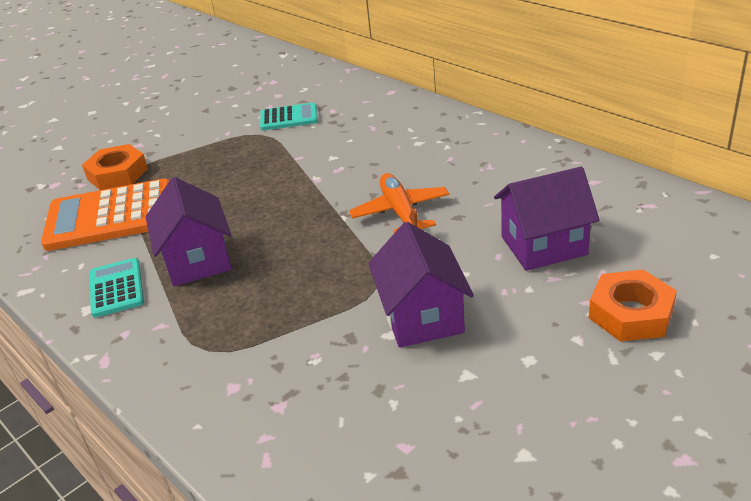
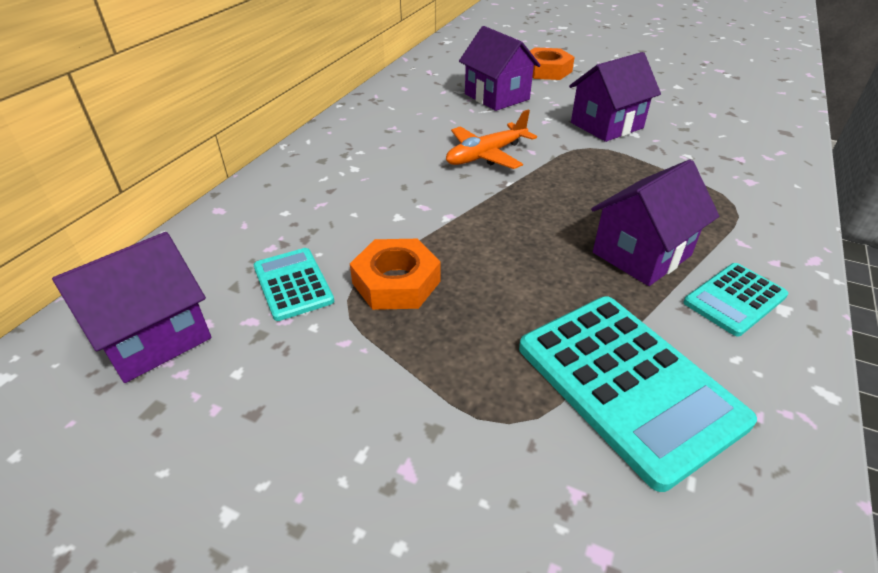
camera: 115 degrees left, 5 degrees up
orange calculator [41,178,170,251] -> turquoise calculator [519,296,757,492]
orange nut [82,144,148,190] -> orange nut moved to [350,239,441,310]
none -> purple house [52,232,211,383]

